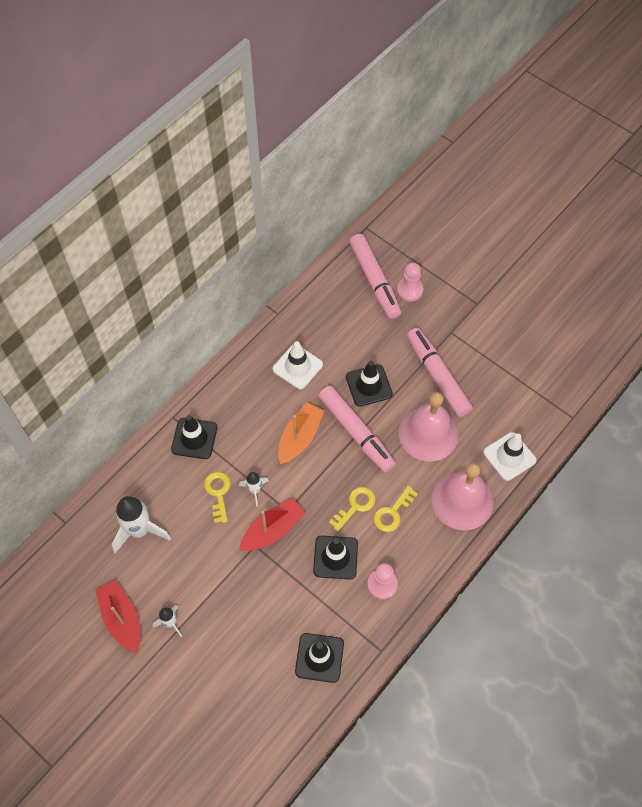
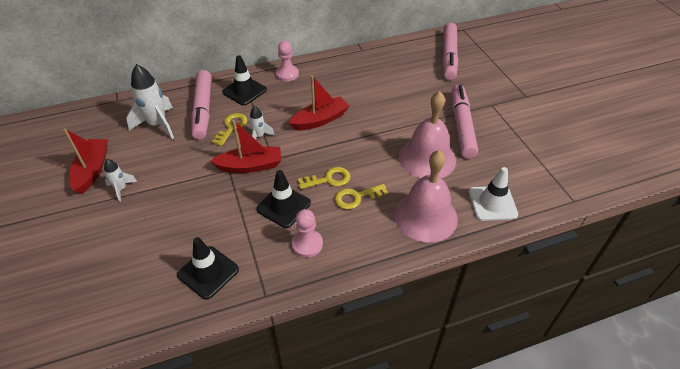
camera: 30 degrees right, 15 degrees down
white traffic cone [273,341,323,389] -> none
orange boat [278,402,324,464] -> red boat [289,75,349,130]
pink marker [319,386,396,473] -> pink marker moved to [191,70,211,140]
black traffic cone [346,361,393,407] -> none
pink pawn [397,263,423,302] -> pink pawn moved to [276,41,299,82]

